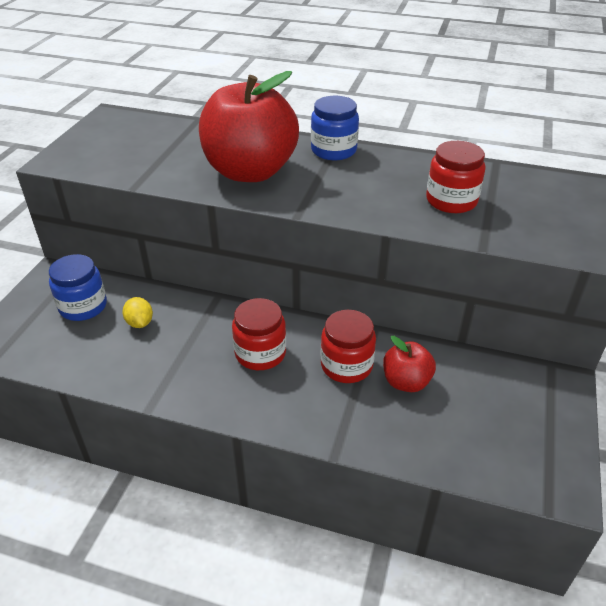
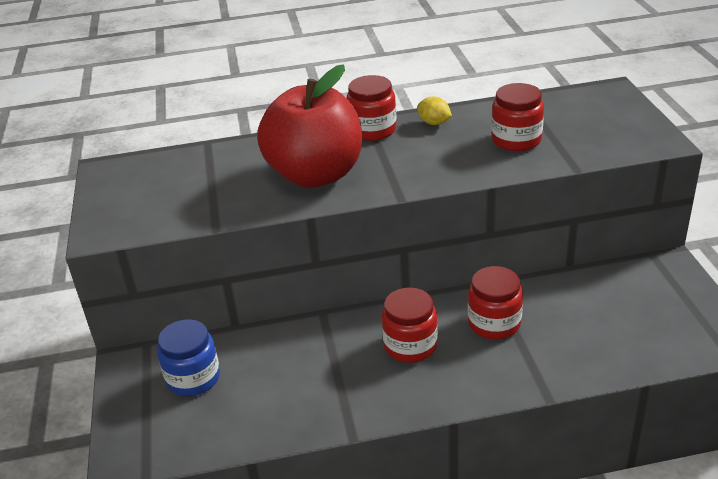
camera: 25 degrees left, 5 degrees down
yellow lemon [123,297,153,328] -> yellow lemon moved to [417,97,452,125]
blue jar [311,96,359,160] -> red jar [347,75,397,141]
red apple [383,336,436,392] -> none

